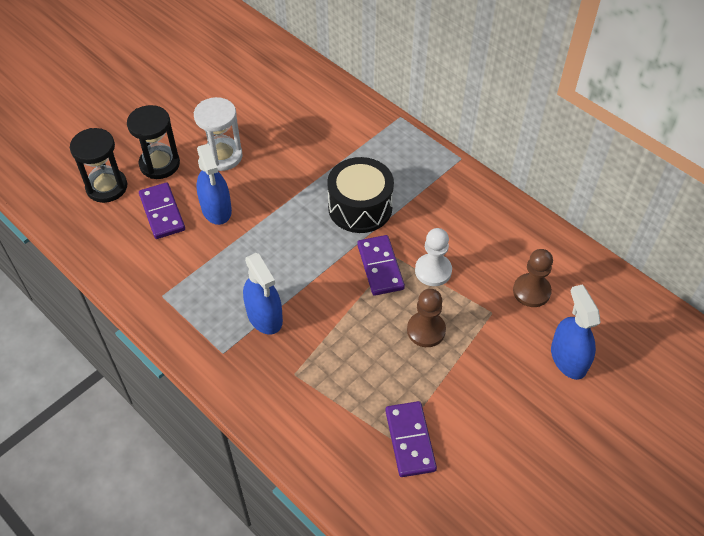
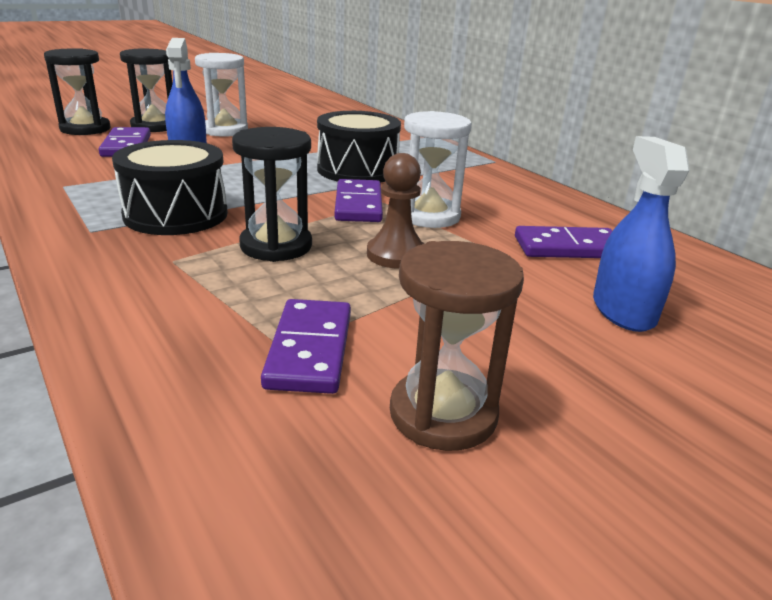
camera: 10 degrees right, 25 degrees down
blue spray bottle [243,253,283,334] -> black drum [112,140,228,235]
white pawn [415,228,452,286] -> white hourglass [404,111,472,228]
brown pawn [513,249,553,307] -> purple domino [515,226,612,258]
none -> black hourglass [232,127,312,262]
none -> brown hourglass [390,241,524,451]

